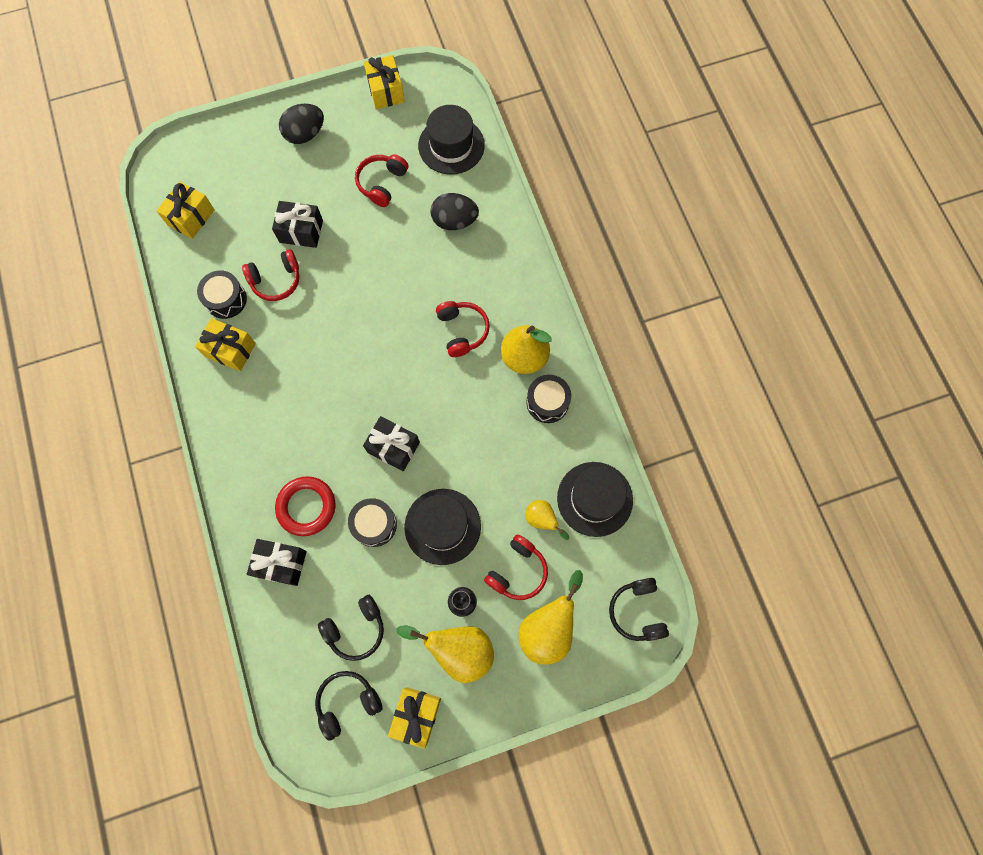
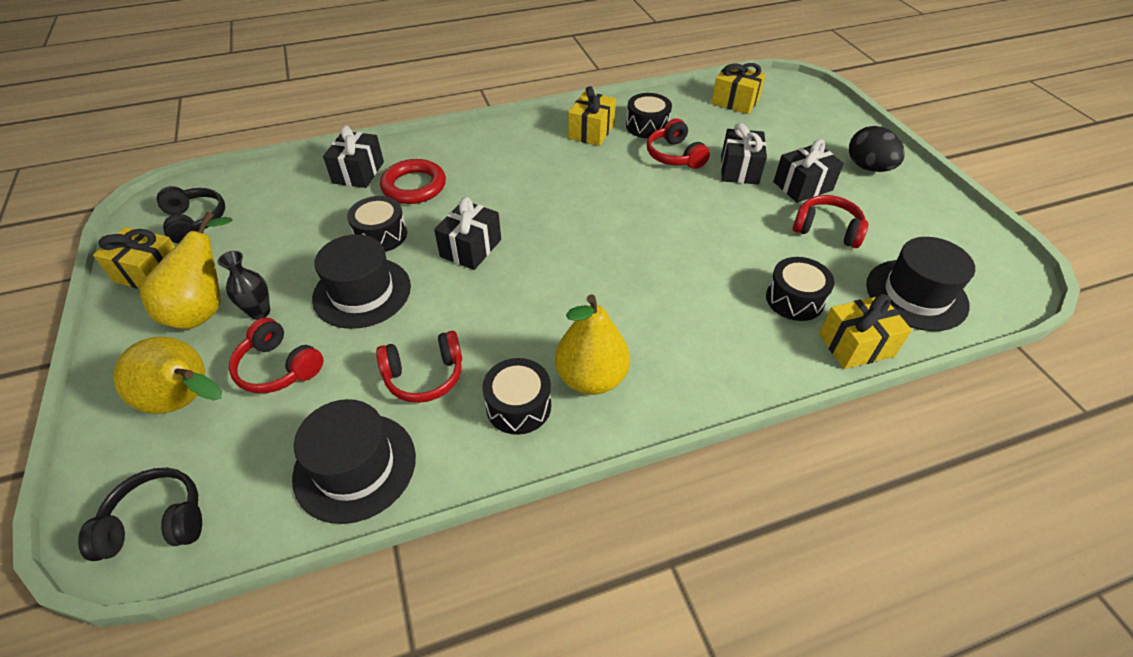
camera: 90 degrees right, 25 degrees down
black headphones [318,595,384,661] -> none
yellow gift [364,55,405,109] -> yellow gift moved to [819,294,912,369]
black egg [431,193,479,230] -> black drum [766,257,835,321]
red headphones [436,301,490,357] -> red headphones moved to [376,331,462,403]
yellow pear [526,500,569,540] -> none
none -> black gift [773,139,844,203]

